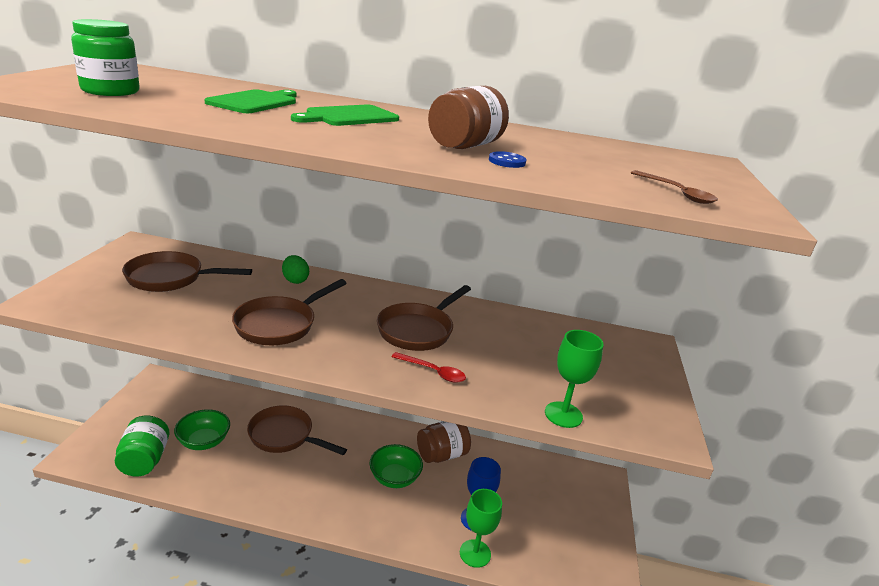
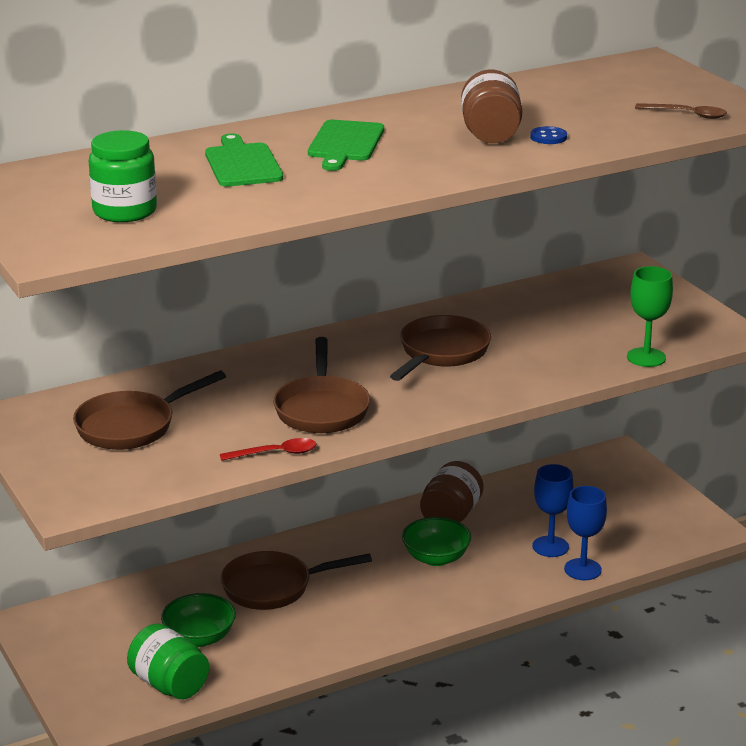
camera: 35 degrees left, 0 degrees up
green egg [282,255,309,284] -> none
brown pan [377,285,471,351] -> brown pan turned 150 degrees counterclockwise [390,315,491,381]
red spoon [392,352,466,383] -> red spoon moved to [220,438,316,461]
green goblet [460,489,502,568] -> blue goblet [564,486,607,580]

